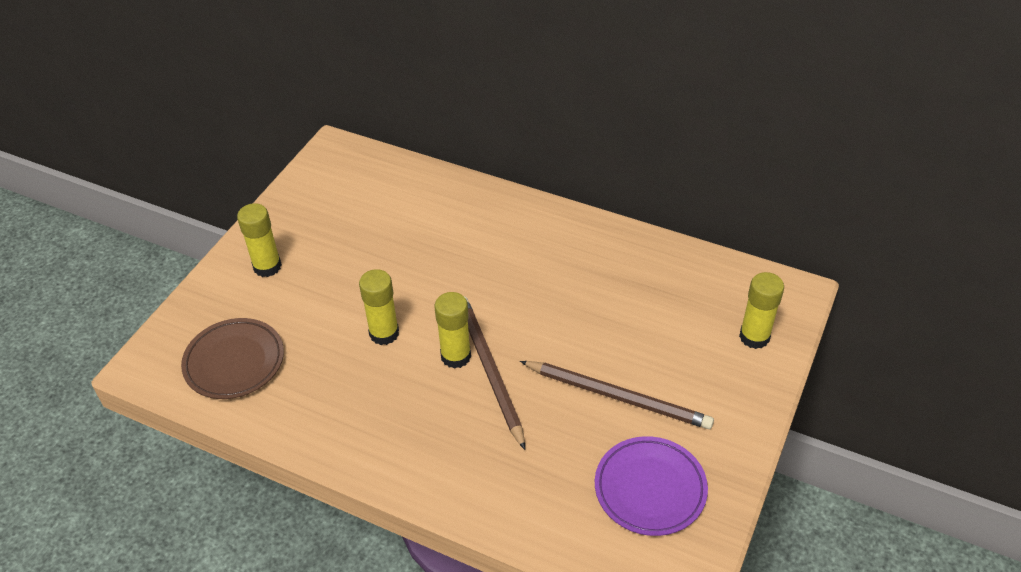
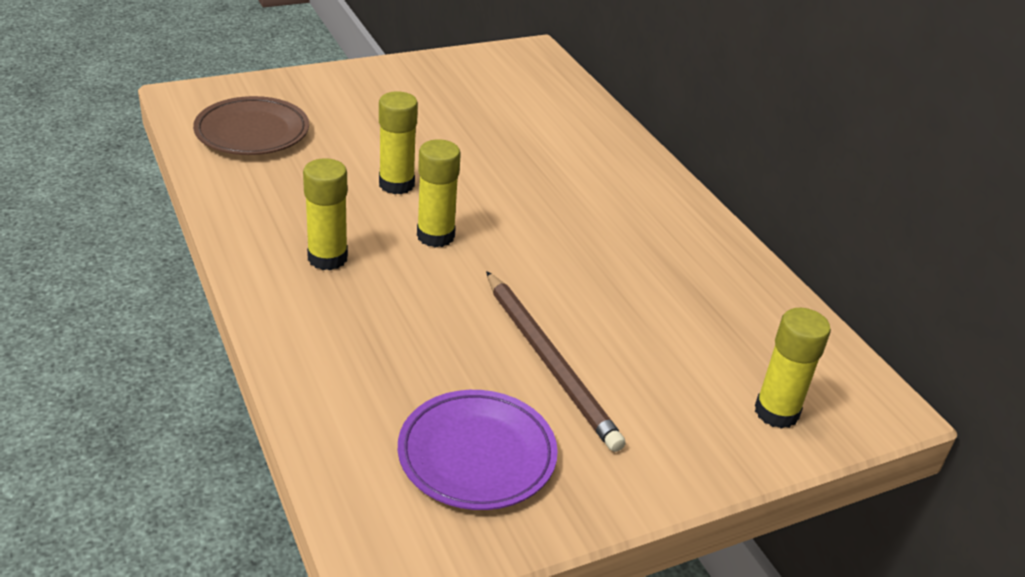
camera: 35 degrees right, 10 degrees down
yellow glue stick [237,203,282,277] -> yellow glue stick moved to [303,158,348,270]
brown pencil [464,296,525,450] -> none

